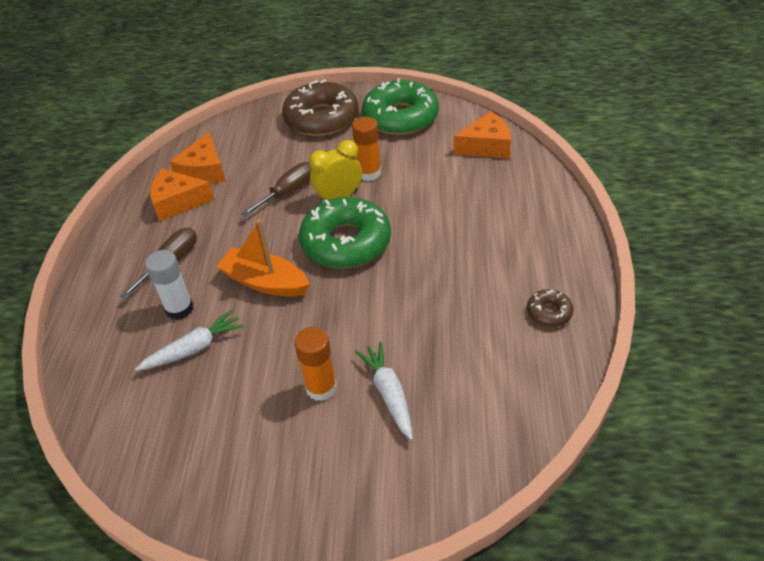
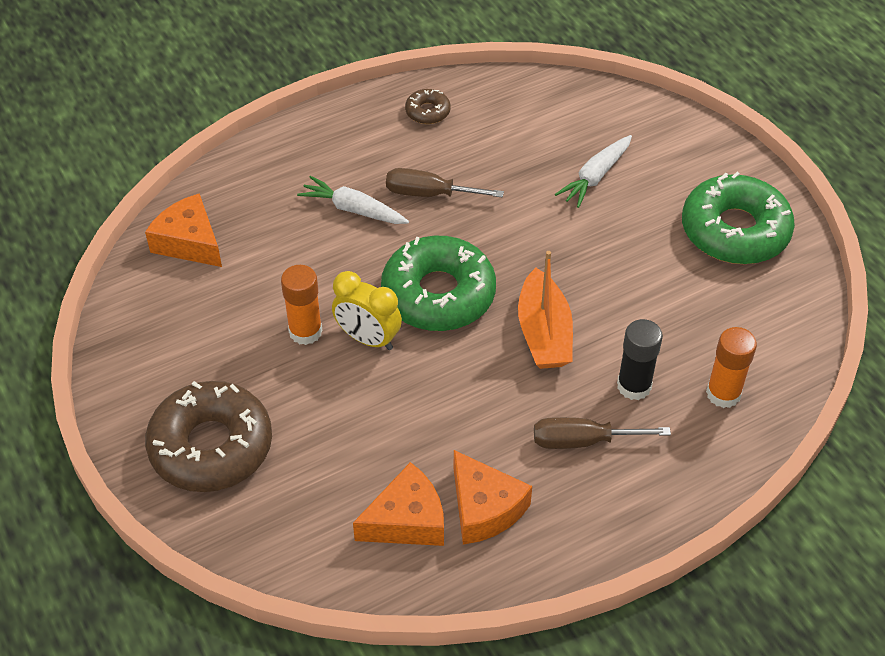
camera: 125 degrees left, 5 degrees up
white carrot [135,309,244,371] -> white carrot moved to [297,176,409,224]
white glue stick [145,250,193,320] -> black glue stick [617,319,663,400]
brown screwdriver [241,162,312,217] -> brown screwdriver moved to [386,168,504,198]
orange glue stick [294,327,337,401] -> orange glue stick moved to [706,327,757,408]
green donut [362,79,439,135] -> green donut moved to [682,172,795,264]

